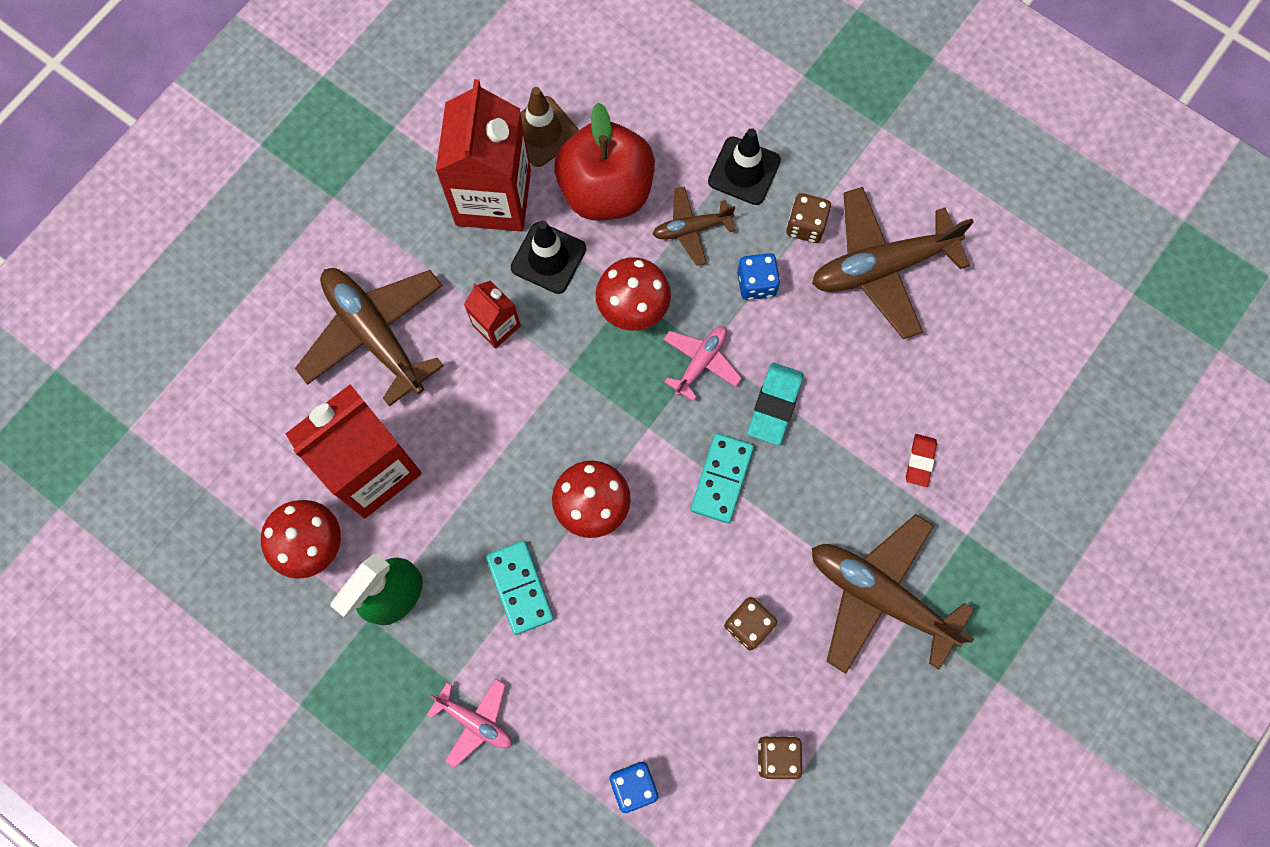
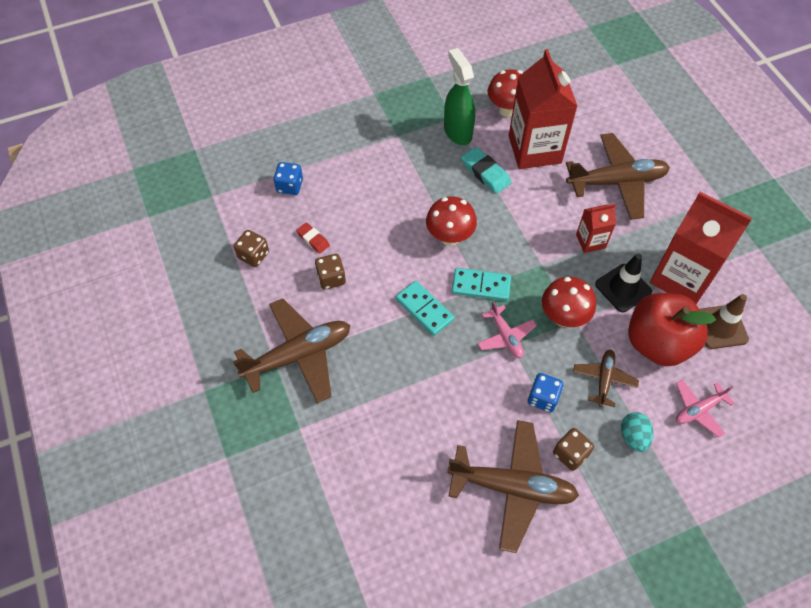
camera: 120 degrees right, 15 degrees down
pink plane [427,679,512,768] -> pink plane moved to [676,379,735,438]
turquoise domino [486,541,554,635] -> turquoise domino moved to [452,268,511,301]
black traffic cone [708,128,781,205] -> turquoise egg [621,412,653,452]
turquoise eraser [747,363,804,445] -> turquoise eraser moved to [461,147,511,194]
brown plane [812,187,974,339] -> brown plane turned 90 degrees clockwise [447,420,579,553]
red eraser [906,434,937,487] -> red eraser moved to [296,222,330,254]

